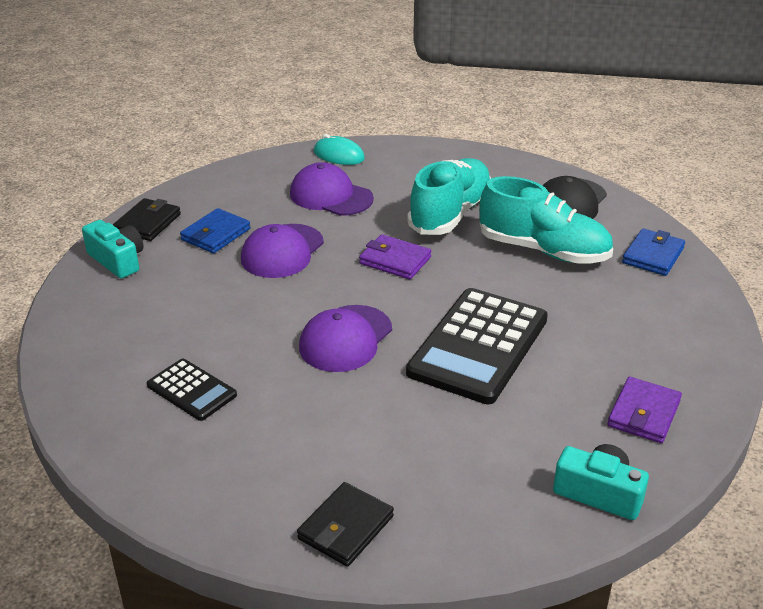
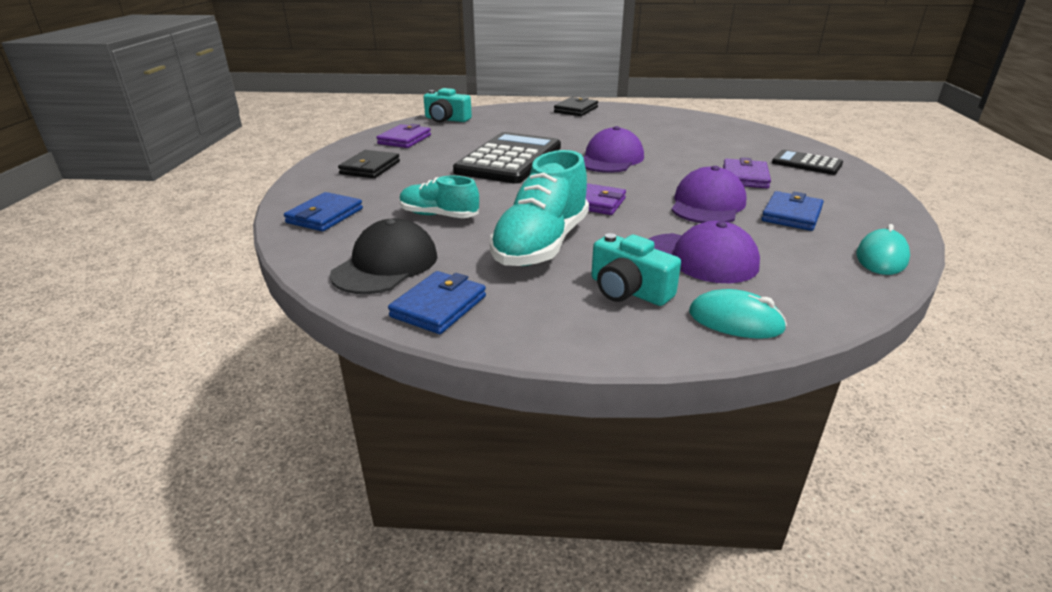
camera: 175 degrees right, 5 degrees down
turquoise camera [82,220,144,278] -> turquoise camera moved to [591,233,681,306]
black wallet [113,198,181,241] -> black wallet moved to [338,150,400,178]
black calculator [147,359,237,421] -> black calculator moved to [772,150,843,175]
turquoise shoe [479,176,613,264] -> turquoise shoe [399,176,479,218], size x0.59
none -> blue wallet [388,271,486,334]
none -> purple wallet [723,157,771,188]
none -> turquoise mouse [857,224,910,275]

